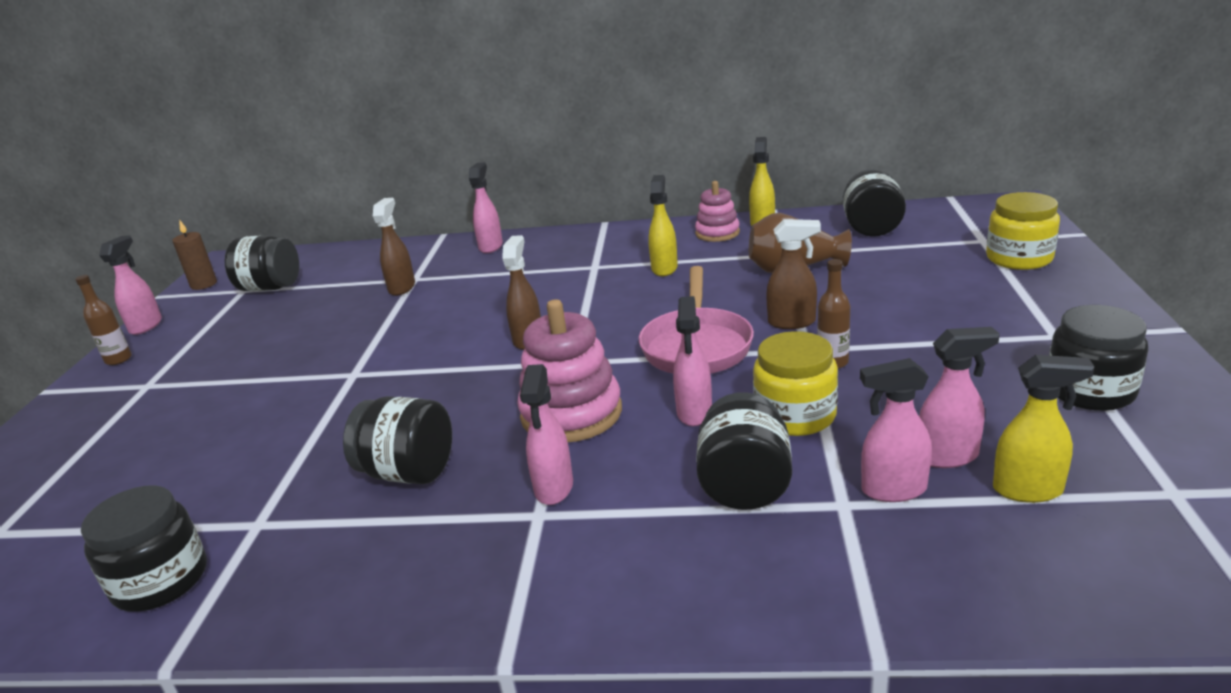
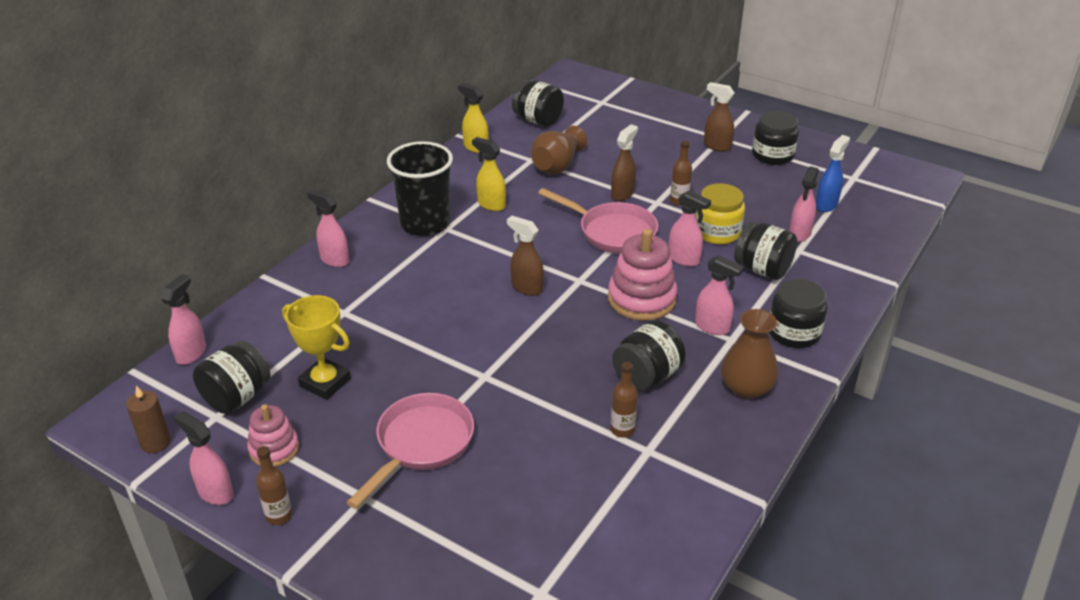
camera: 65 degrees left, 10 degrees up
black jar [81,485,207,612] -> black jar moved to [769,279,827,348]
brown spray bottle [373,198,415,296] -> brown spray bottle moved to [704,82,735,152]
pink stacking toy [695,181,740,242] -> pink stacking toy moved to [247,404,299,467]
pink spray bottle [919,327,1000,468] -> pink spray bottle moved to [161,274,206,365]
yellow jar [986,192,1060,270] -> none
yellow spray bottle [993,355,1095,503] -> blue spray bottle [816,135,850,212]
none -> yellow trophy [282,295,351,400]
none -> pink pan [346,393,474,509]
none -> black cup [387,141,453,236]
none -> brown bottle [611,362,638,438]
none -> brown vase [721,309,779,399]

